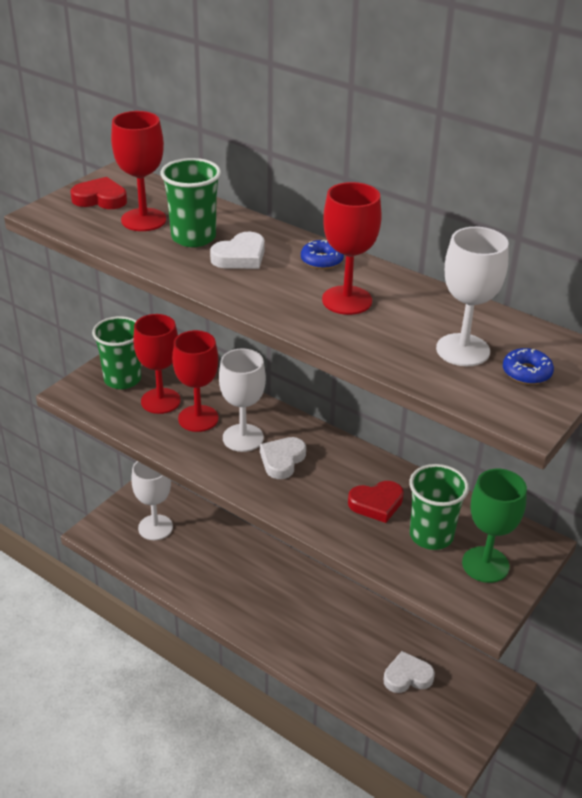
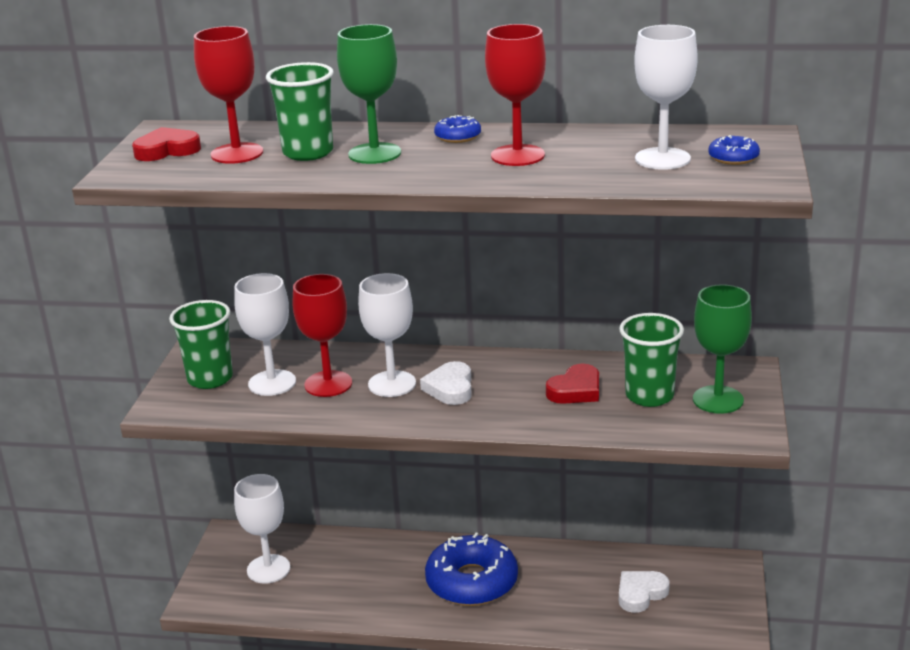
camera: 25 degrees left, 10 degrees down
red goblet [133,314,181,414] -> white goblet [234,273,296,396]
white heart [210,232,265,269] -> green goblet [337,24,401,164]
none -> blue donut [425,533,518,606]

